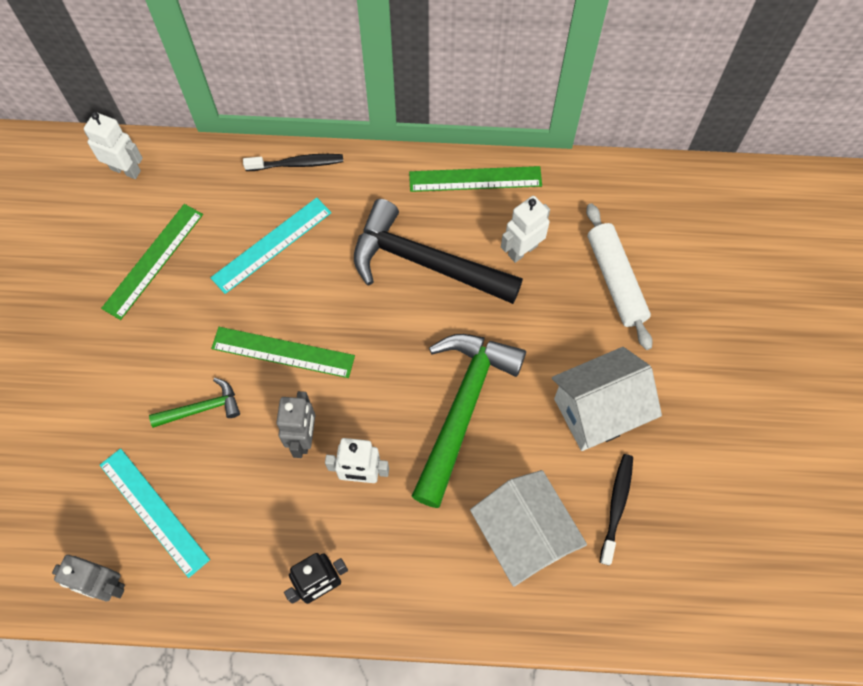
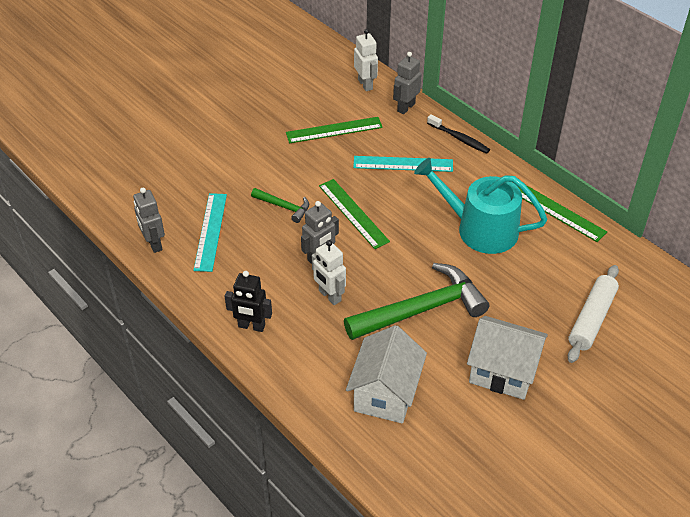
camera: 45 degrees right, 20 degrees down
black hammer [354,199,523,304] -> turquoise watering can [414,158,547,254]
white robot [501,196,550,263] -> none
black toothbrush [600,454,633,565] -> none
none -> grey robot [393,52,422,114]

